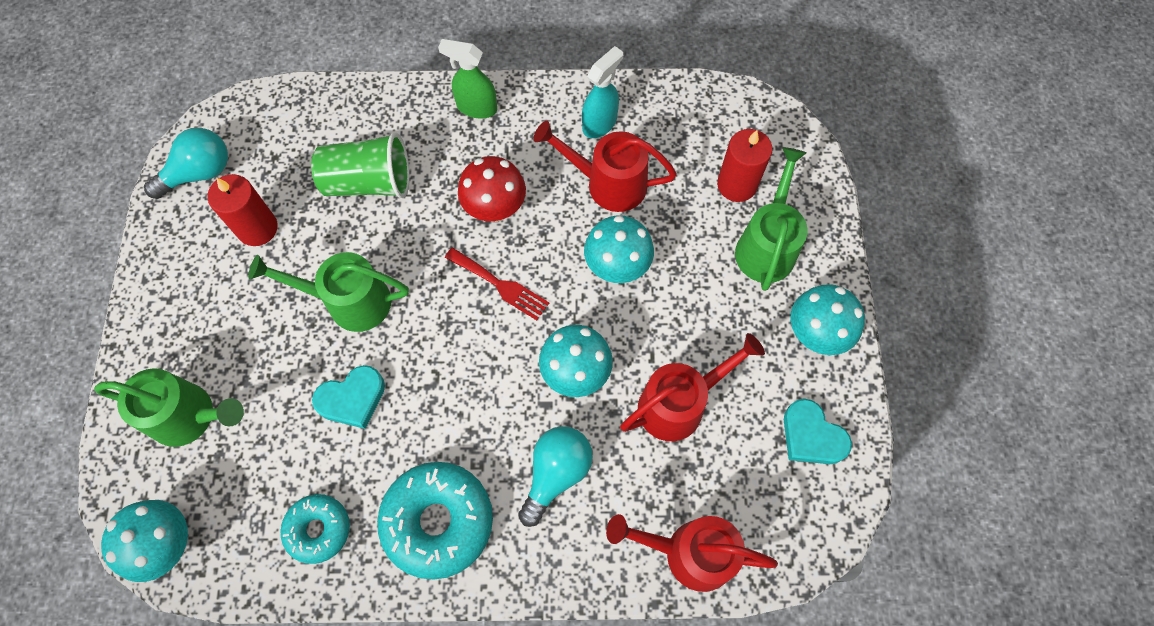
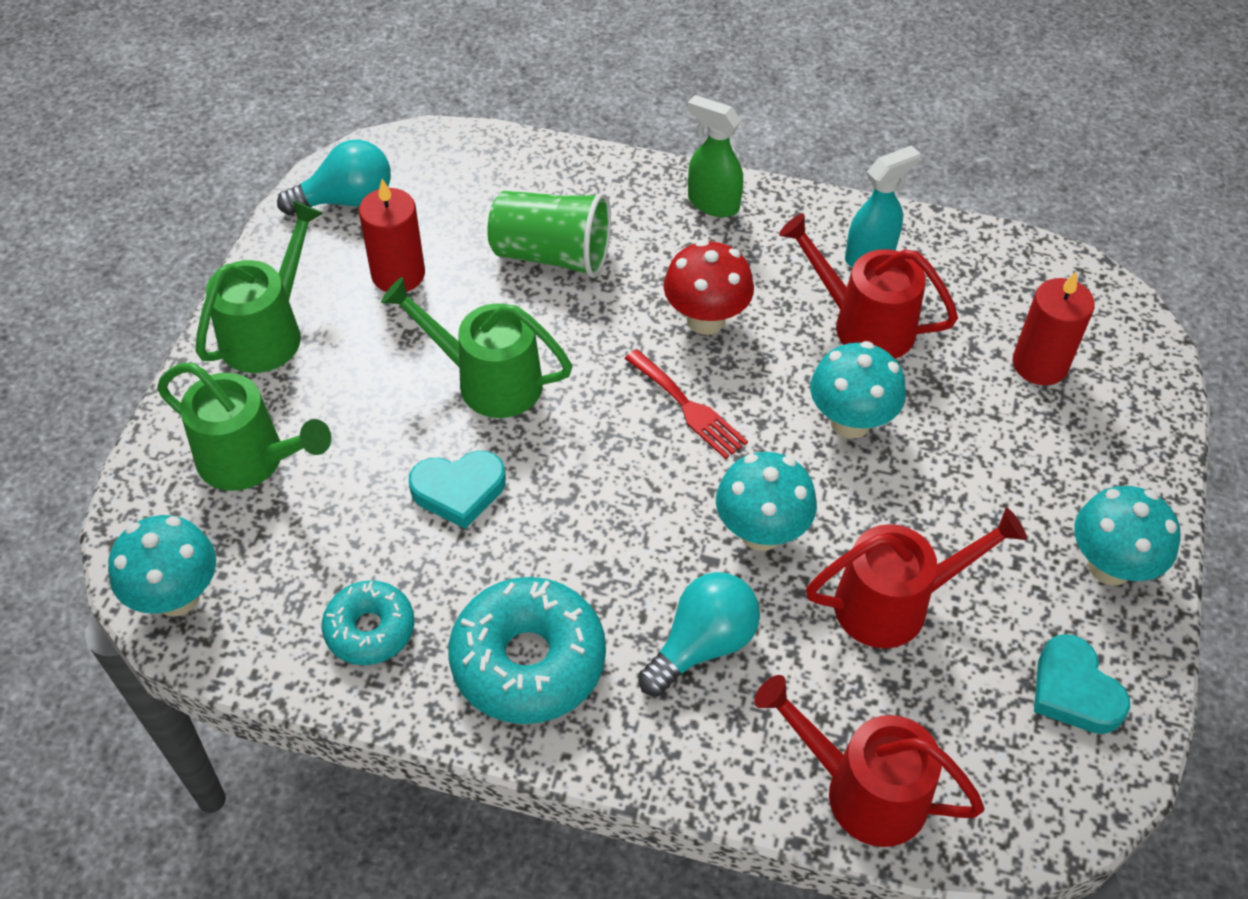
camera: 15 degrees right, 15 degrees down
green watering can [735,147,808,291] -> green watering can moved to [196,201,323,373]

